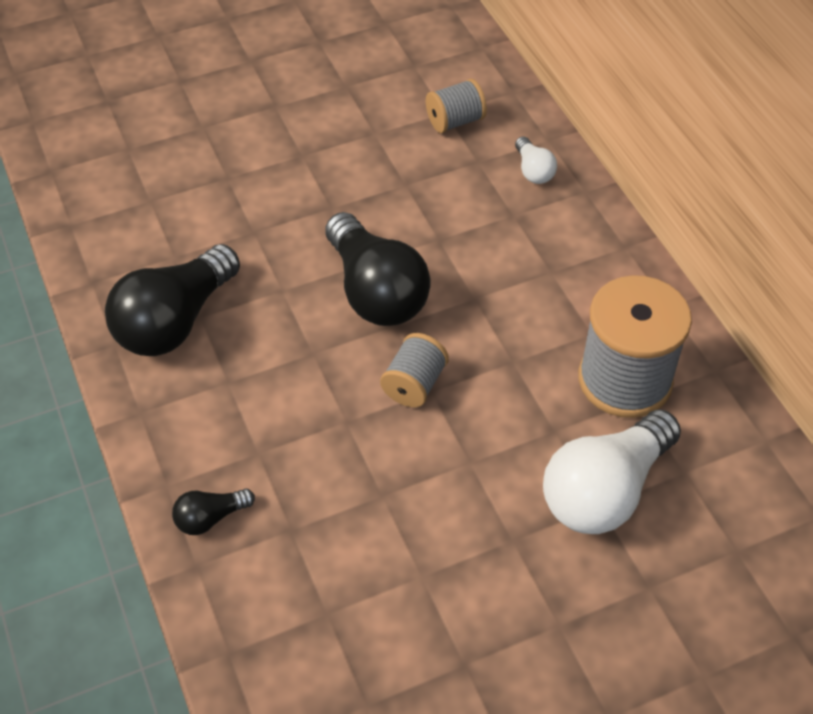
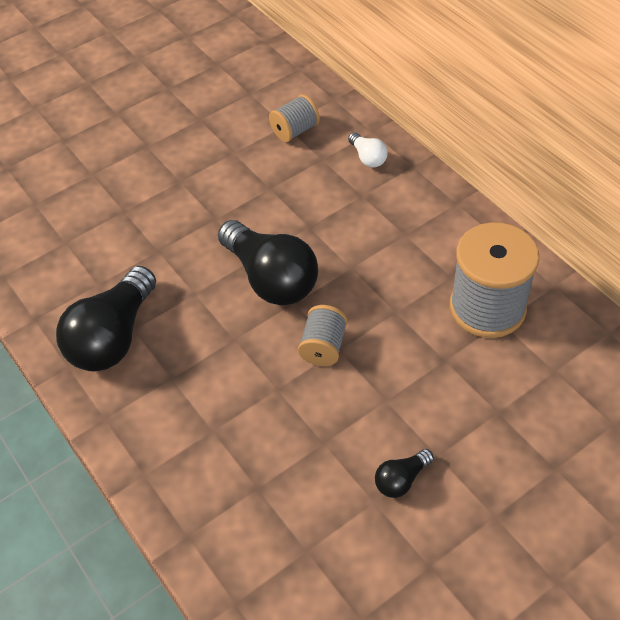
camera: 10 degrees left, 0 degrees up
black light bulb [172,489,255,535] -> black light bulb moved to [375,449,434,498]
white light bulb [543,410,681,534] -> none

